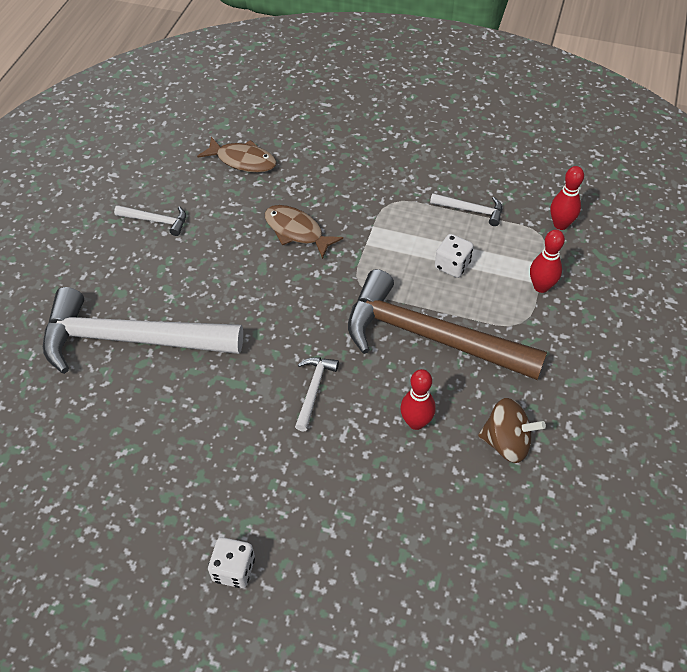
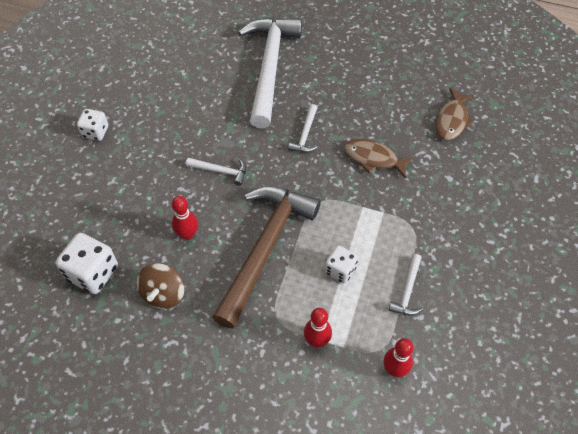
camera: 90 degrees right, 5 degrees up
white hammer [114,205,186,236] -> white hammer moved to [288,104,318,153]
brown fish [265,205,343,259] -> brown fish turned 105 degrees counterclockwise [344,139,414,179]
none -> white dice [56,233,118,294]

